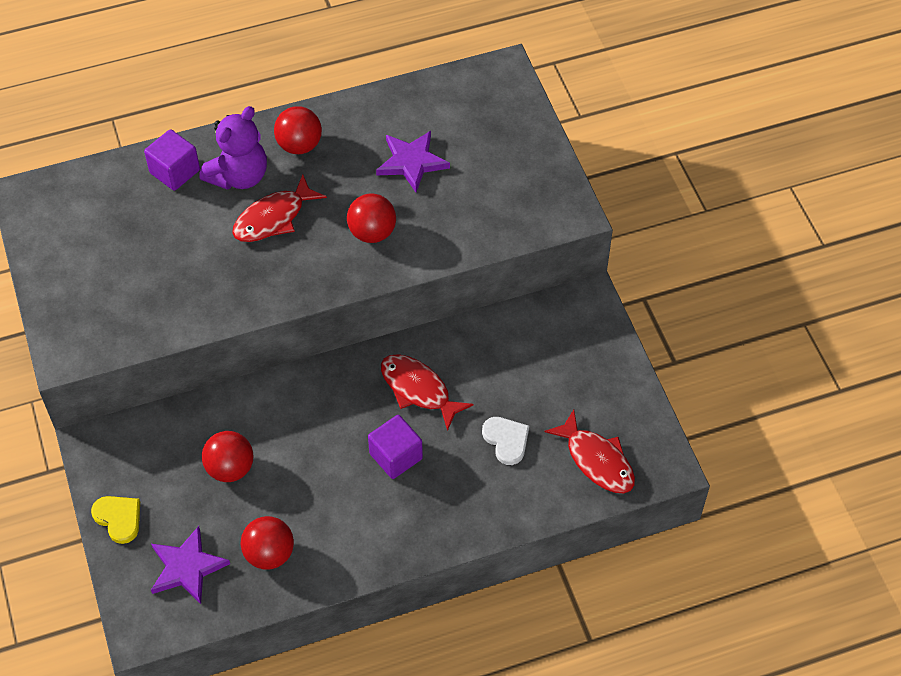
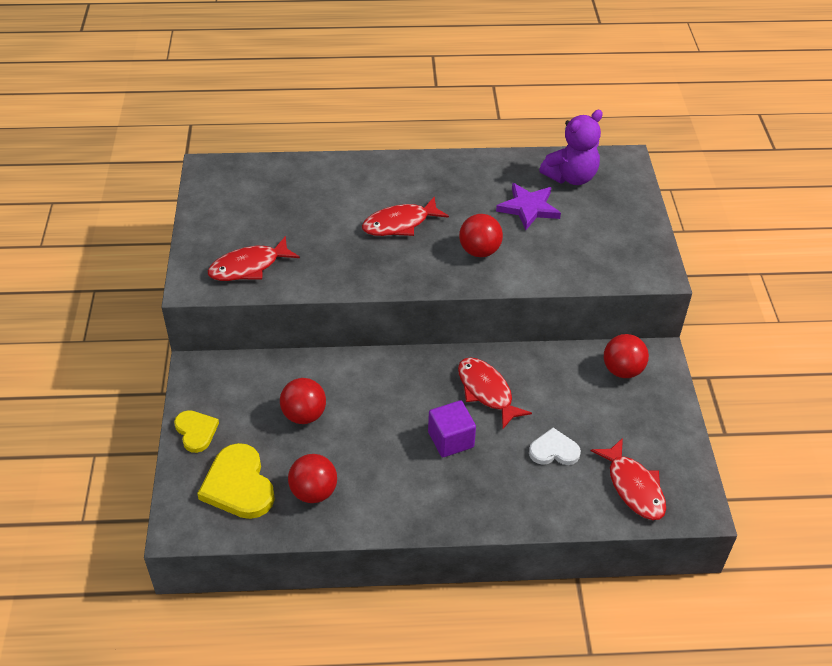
camera: 15 degrees right, 10 degrees down
purple cube [144,129,200,191] -> none
purple star [151,526,230,604] -> yellow heart [197,443,275,519]
purple teddy bear [199,106,267,190] -> purple teddy bear moved to [539,110,603,185]
red ball [274,106,322,154] -> red ball moved to [604,334,649,378]
white heart [482,417,529,465] -> white heart turned 75 degrees counterclockwise [529,428,581,465]
none -> red fish [208,236,300,281]

